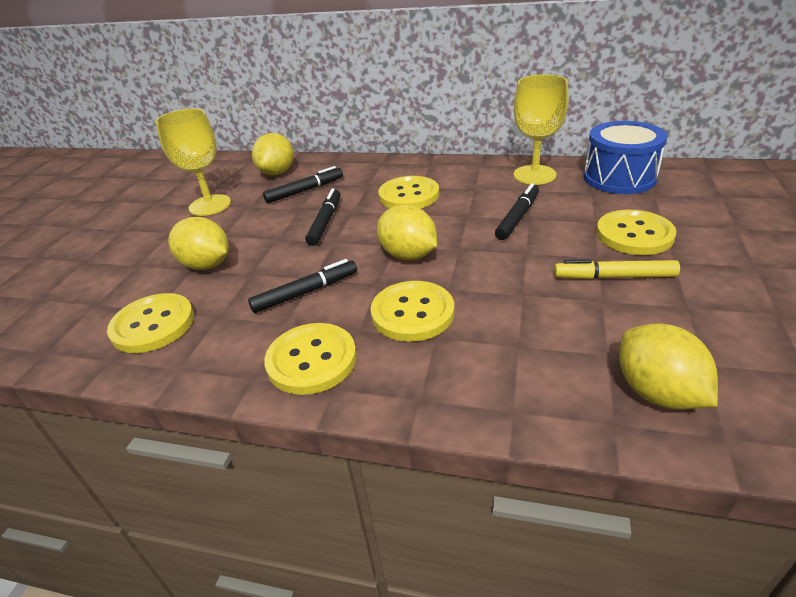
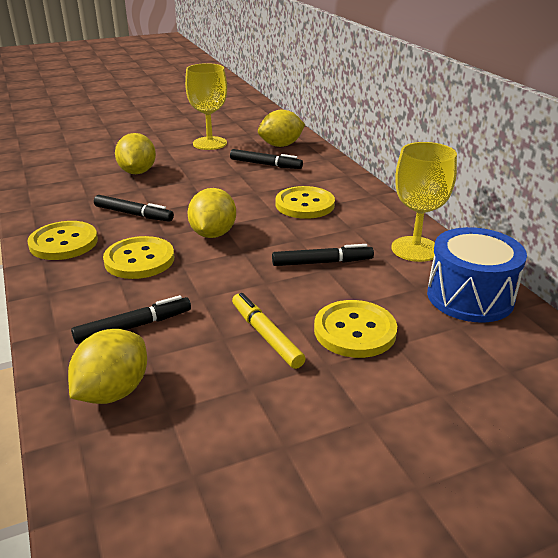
camera: 50 degrees right, 5 degrees down
yellow button [107,293,194,353] -> none
black marker [305,188,341,246] -> black marker moved to [71,295,191,344]

